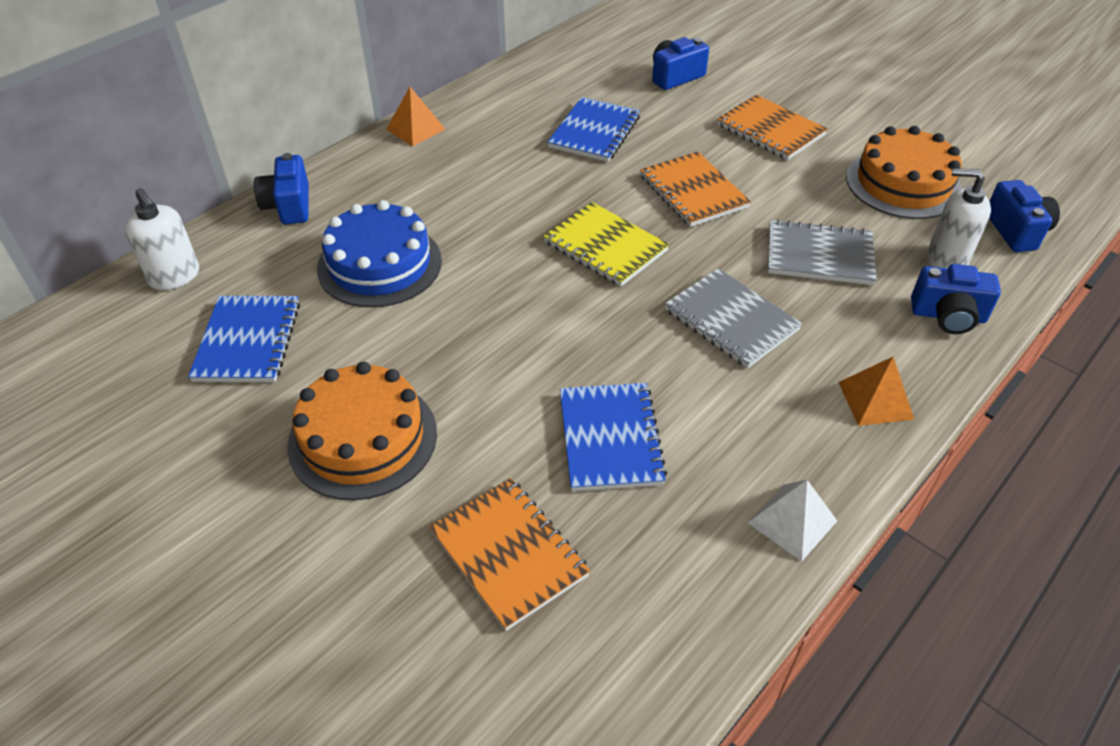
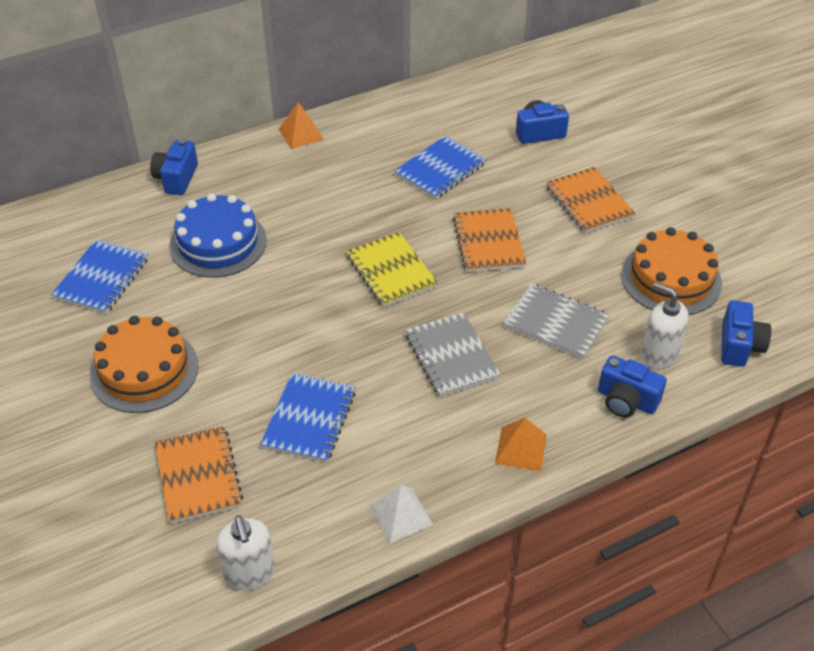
camera: 20 degrees right, 0 degrees up
white soap dispenser [125,188,199,290] -> white soap dispenser moved to [216,515,275,590]

